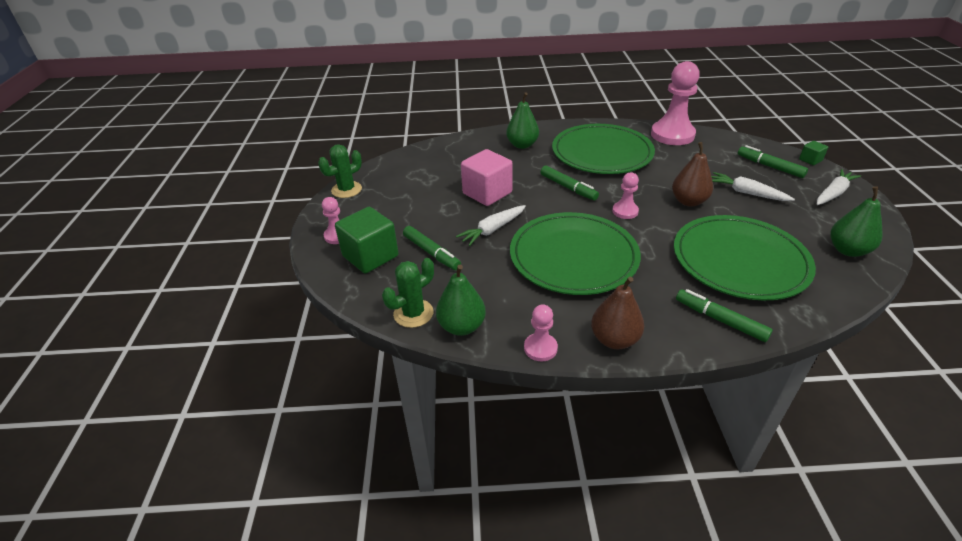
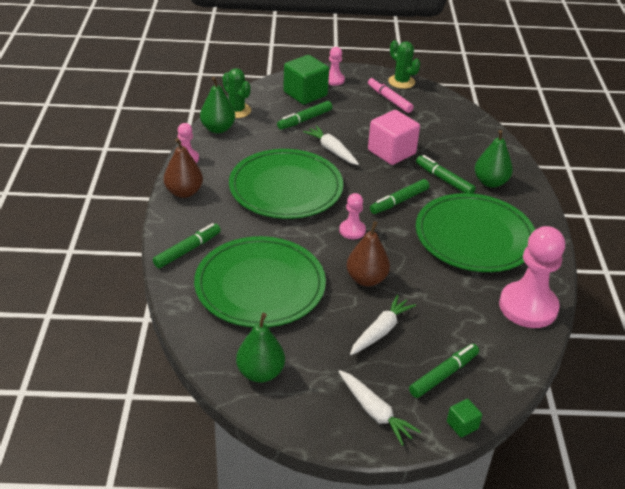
camera: 90 degrees right, 0 degrees up
none -> pink marker [368,77,414,113]
none -> green marker [416,155,476,193]

